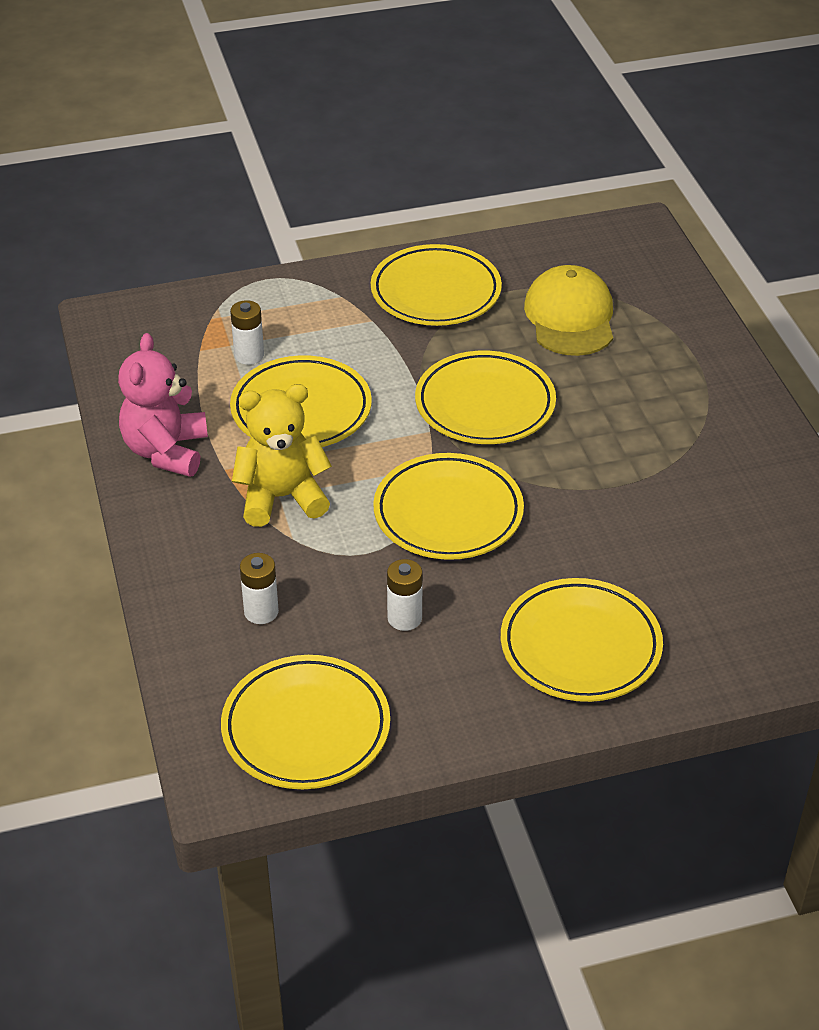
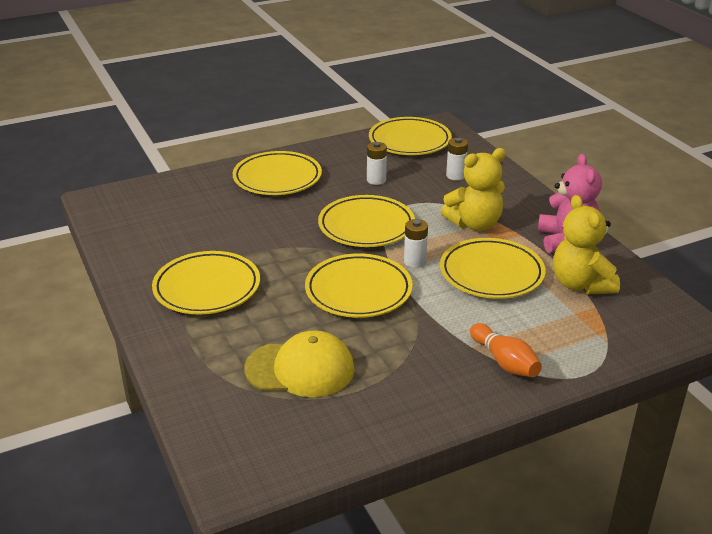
camera: 170 degrees right, 10 degrees down
white battery [230,300,264,365] -> white battery moved to [404,219,428,268]
yellow plate [371,244,502,326] -> yellow plate moved to [152,251,260,315]
yellow cap [524,265,613,356] -> yellow cap turned 75 degrees counterclockwise [244,330,355,397]
none -> orange bowling pin [470,323,542,377]
none -> yellow teddy bear [553,195,620,294]

